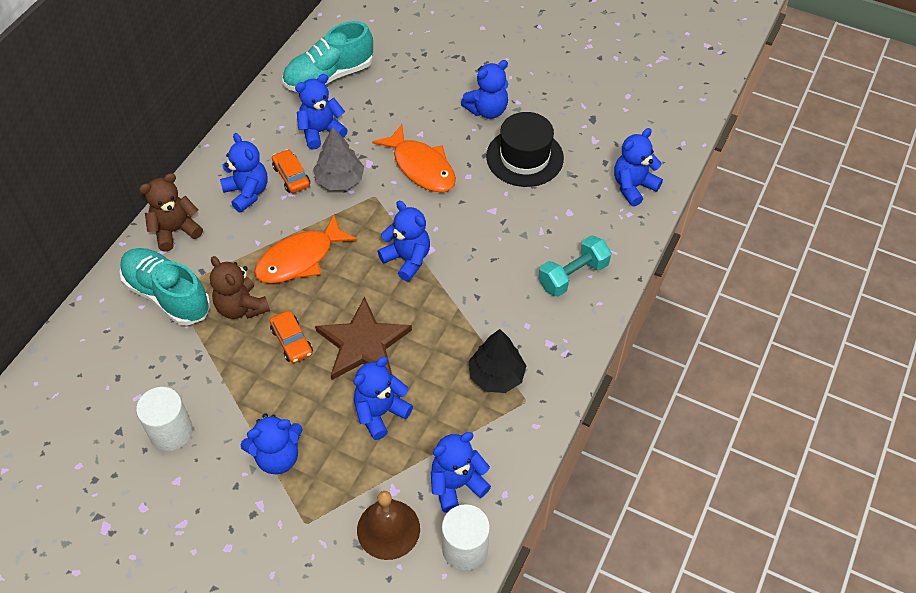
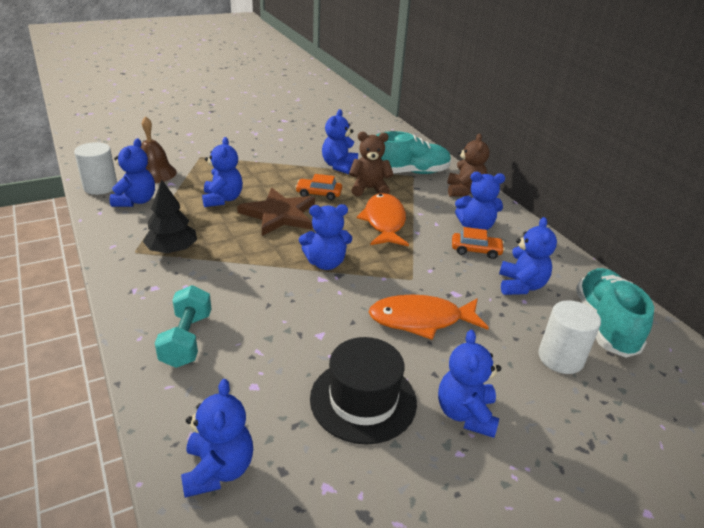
camera: 125 degrees right, 20 degrees down
white cylinder [136,387,193,451] -> white cylinder moved to [538,300,601,374]
blue teddy bear [241,414,303,474] -> blue teddy bear moved to [322,109,358,174]
grey tree [313,127,364,190] -> none

